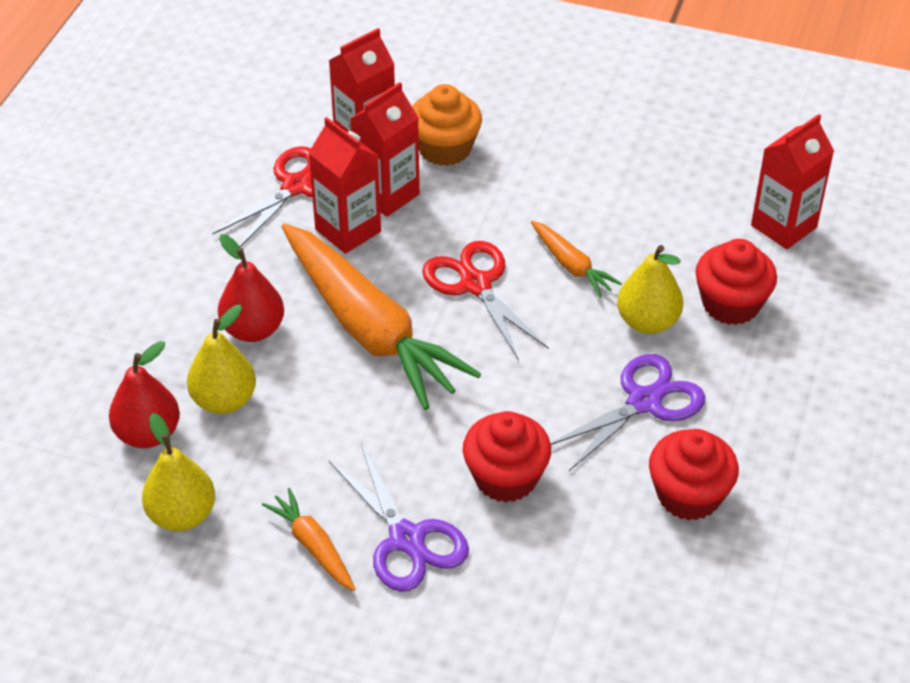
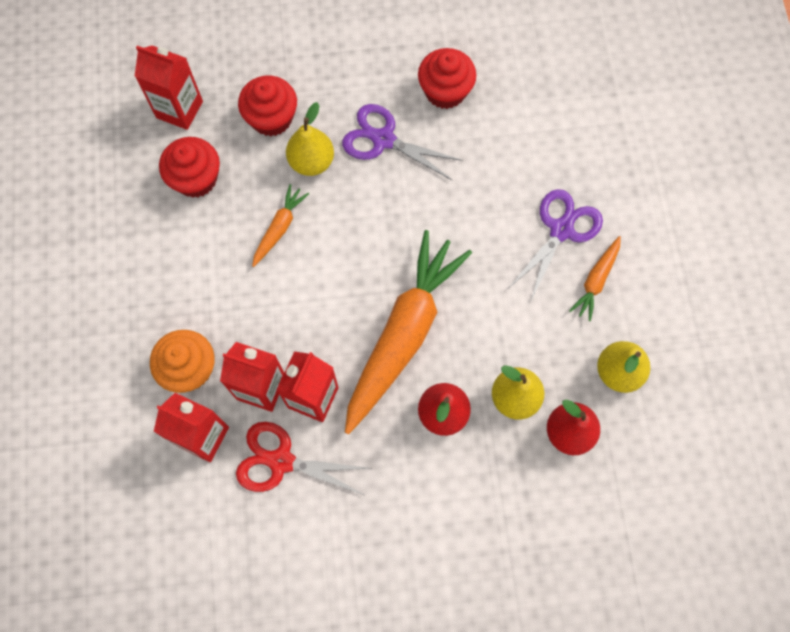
camera: 115 degrees left, 25 degrees up
red scissors [422,241,549,360] -> none
red cupcake [463,411,551,502] -> red cupcake moved to [159,137,220,198]

